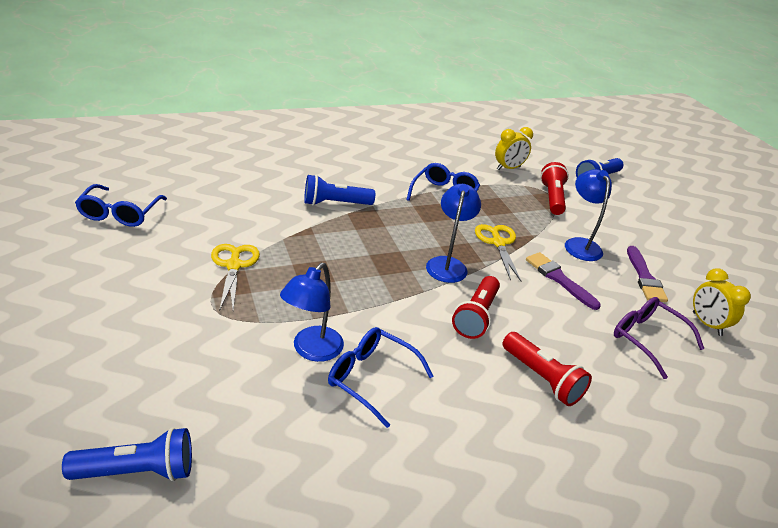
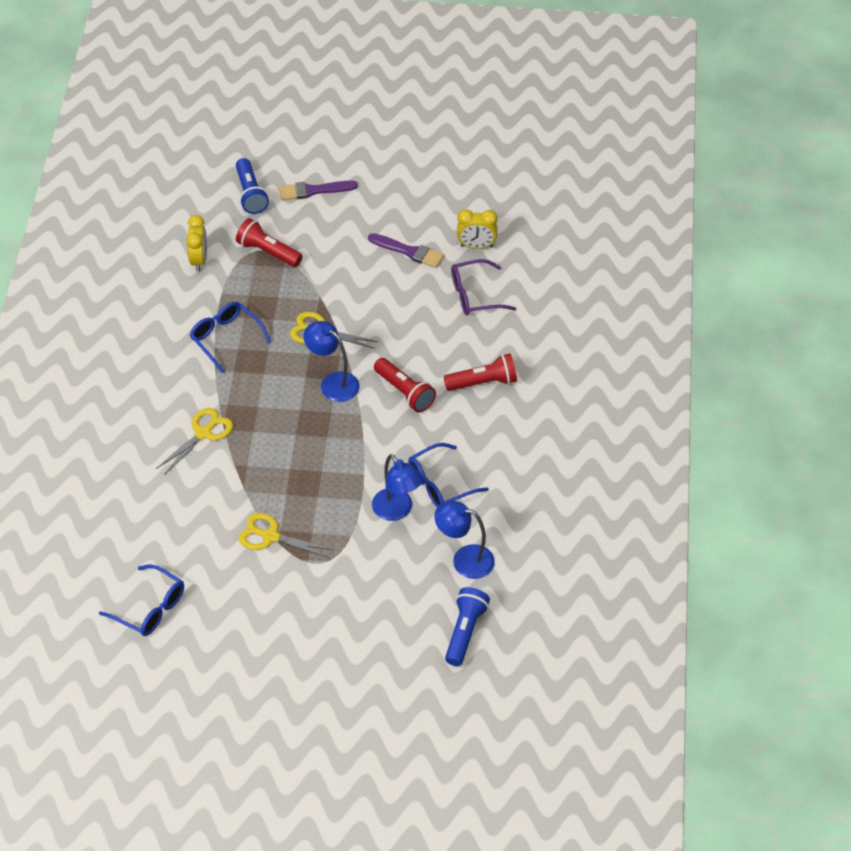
camera: 60 degrees left, 15 degrees up
blue flashlight [304,175,375,205] -> yellow scissors [156,408,233,475]
purple brush [526,252,601,310] -> purple brush moved to [279,180,358,200]
blue lamp [565,169,612,261] -> blue lamp moved to [434,501,495,579]

